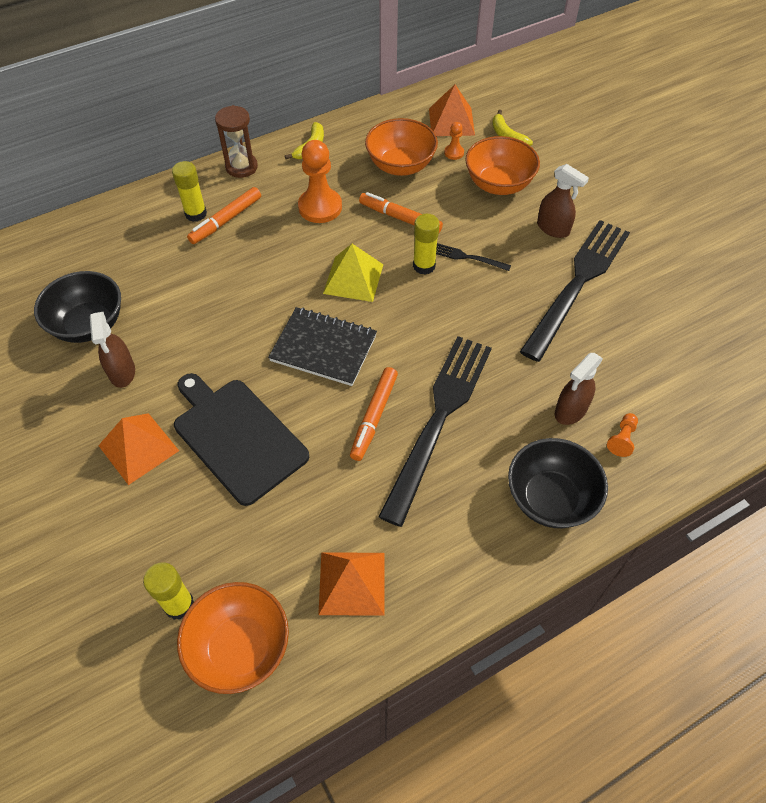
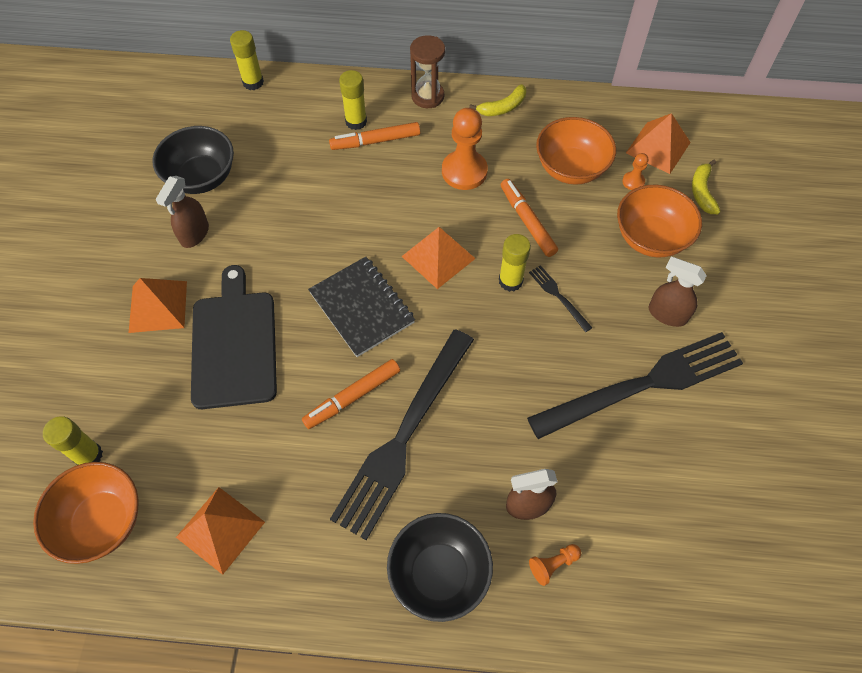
camera: 35 degrees right, 5 degrees up
yellow pyramid [323,244,384,302] -> orange pyramid [401,227,476,289]
black fork [379,336,492,527] -> black fork turned 150 degrees clockwise [330,329,474,540]
brown spray bottle [537,164,589,238] -> brown spray bottle turned 135 degrees clockwise [649,257,707,327]
none -> yellow glue stick [230,30,264,90]

